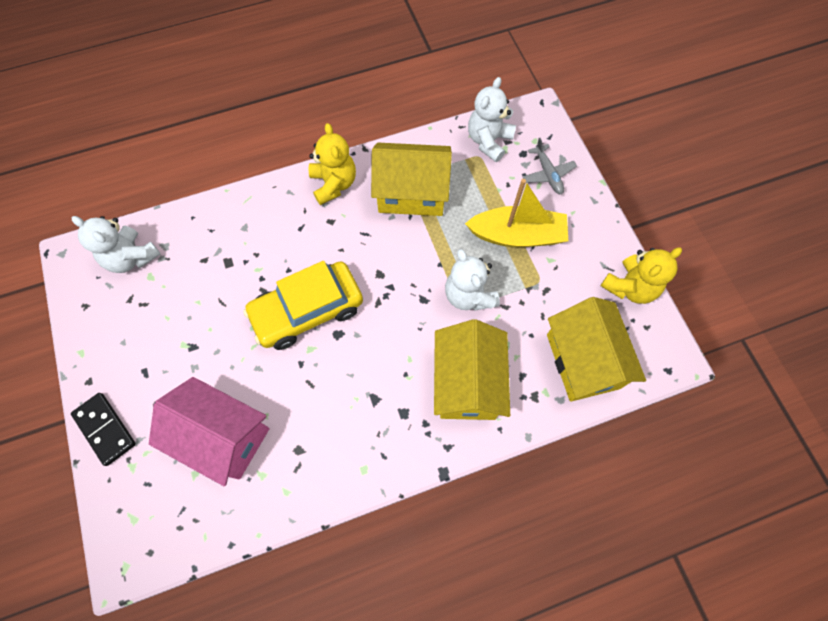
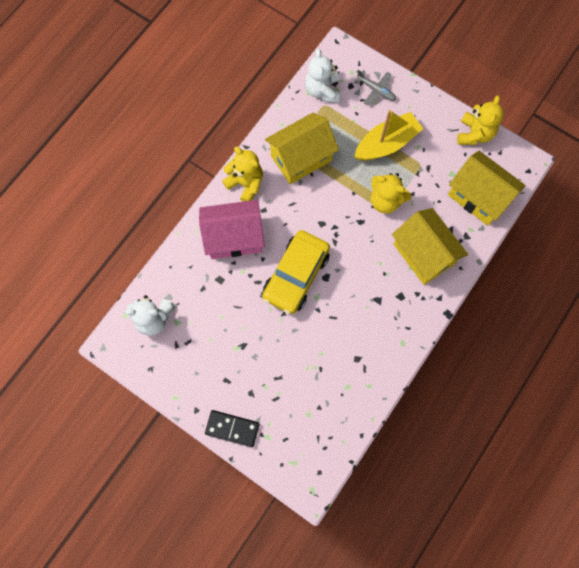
camera: 35 degrees left, 5 degrees up
pink house [149,377,269,486] -> pink house moved to [199,200,265,259]
white teddy bear [445,249,500,311] -> yellow teddy bear [371,173,411,214]

